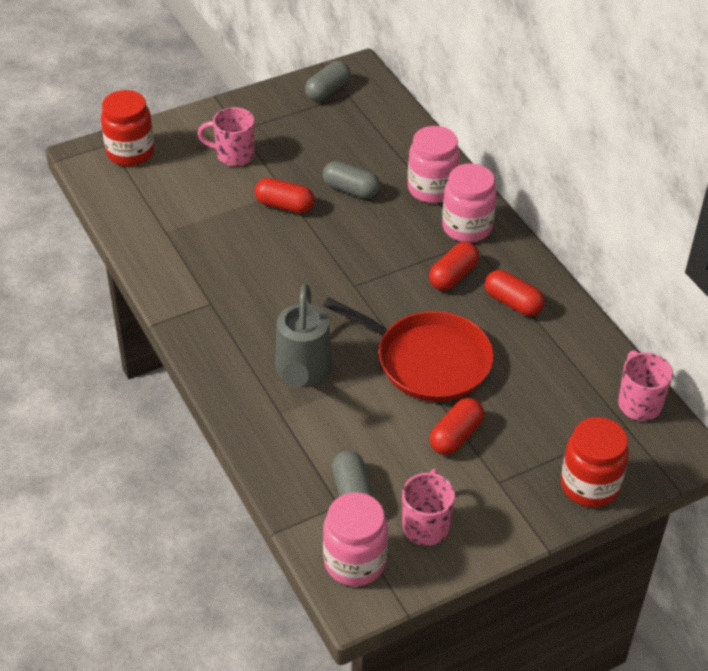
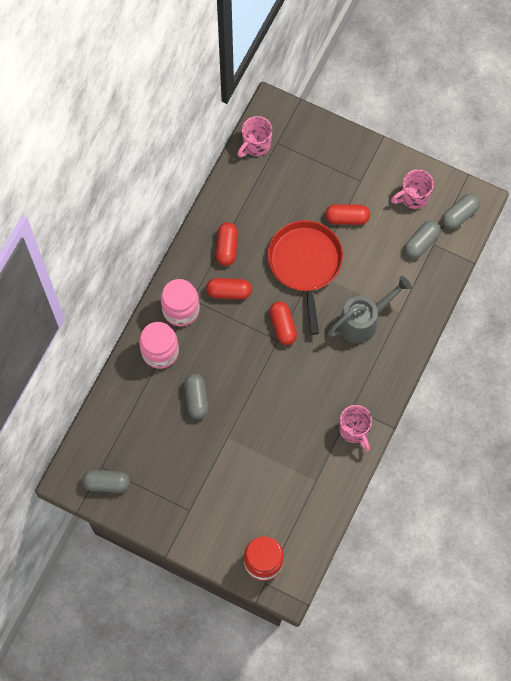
camera: 125 degrees left, 25 degrees up
pink mug [198,107,255,166] -> pink mug moved to [339,405,372,451]
red capsule [255,178,315,214] -> red capsule moved to [269,301,297,345]
pink jar [323,493,388,586] -> grey capsule [442,194,480,229]
red jar [561,417,629,508] -> none

